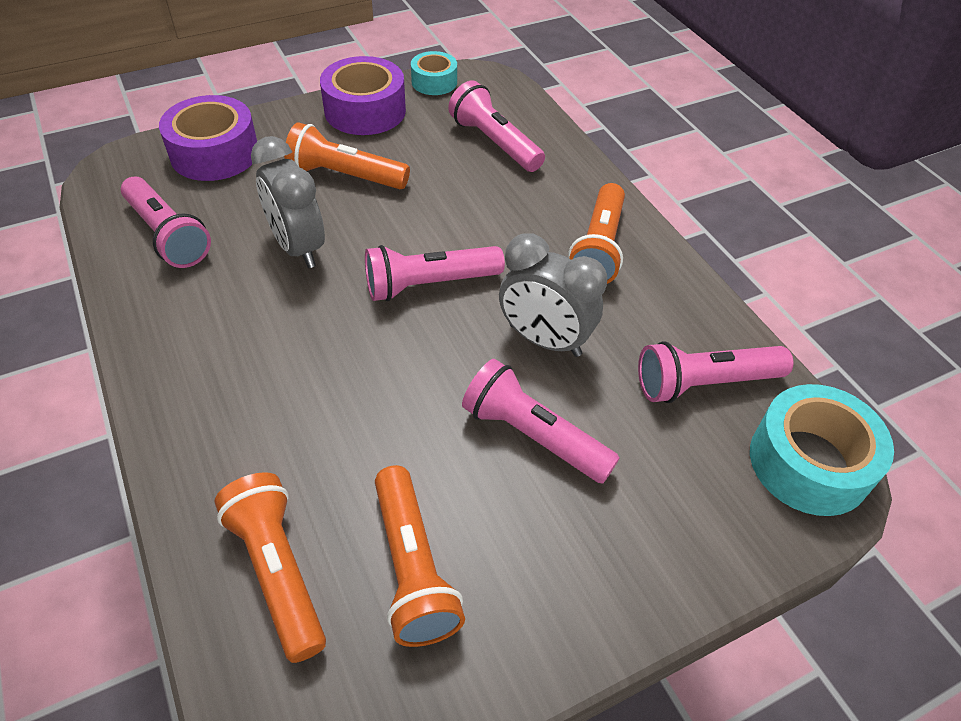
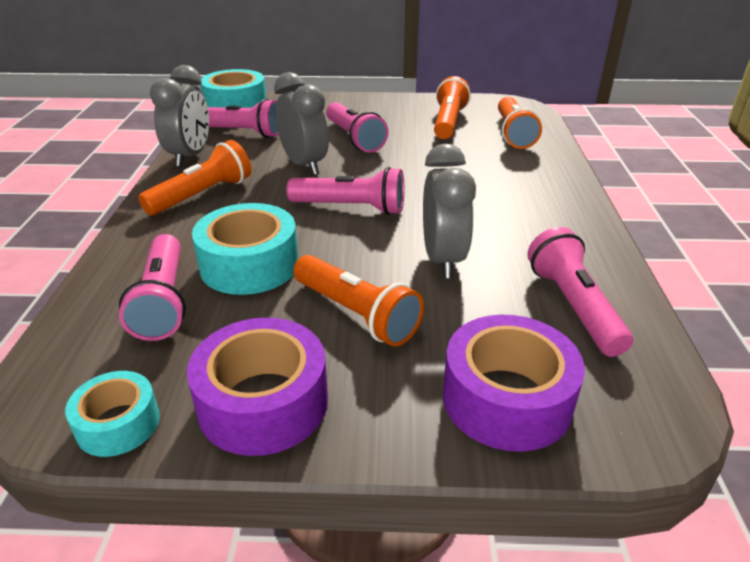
camera: 150 degrees left, 15 degrees down
none -> grey clock [150,65,209,167]
none -> turquoise tape [192,203,298,295]

